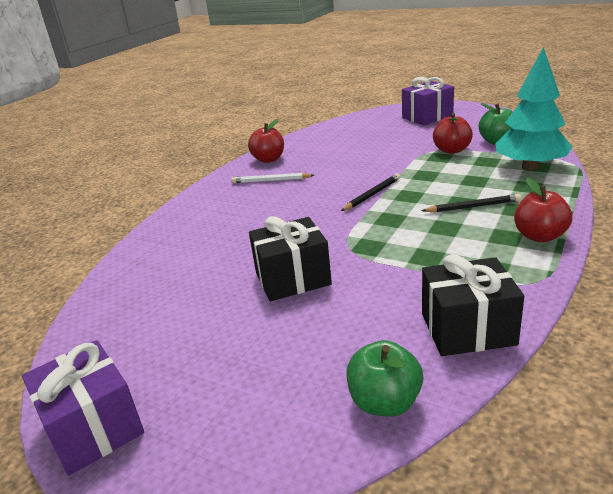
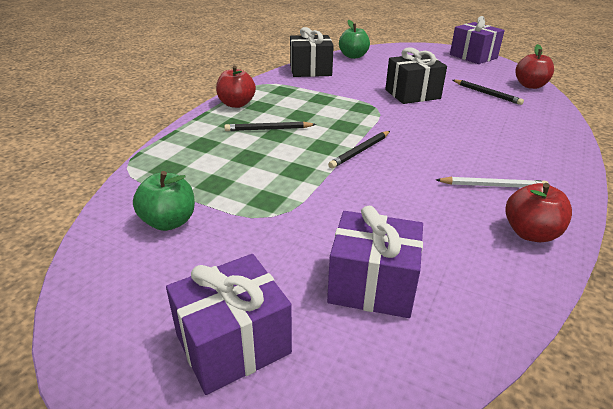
camera: 175 degrees right, 5 degrees up
red apple [433,113,473,154] -> red apple moved to [516,44,554,89]
turquoise tree [496,47,572,171] -> none
none -> purple gift [327,206,423,318]
none -> black pencil [453,80,524,105]

